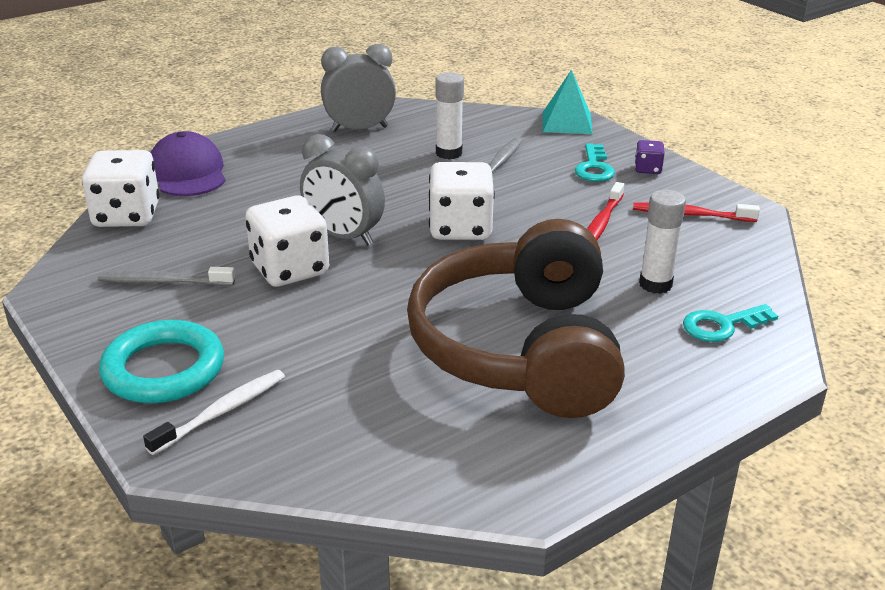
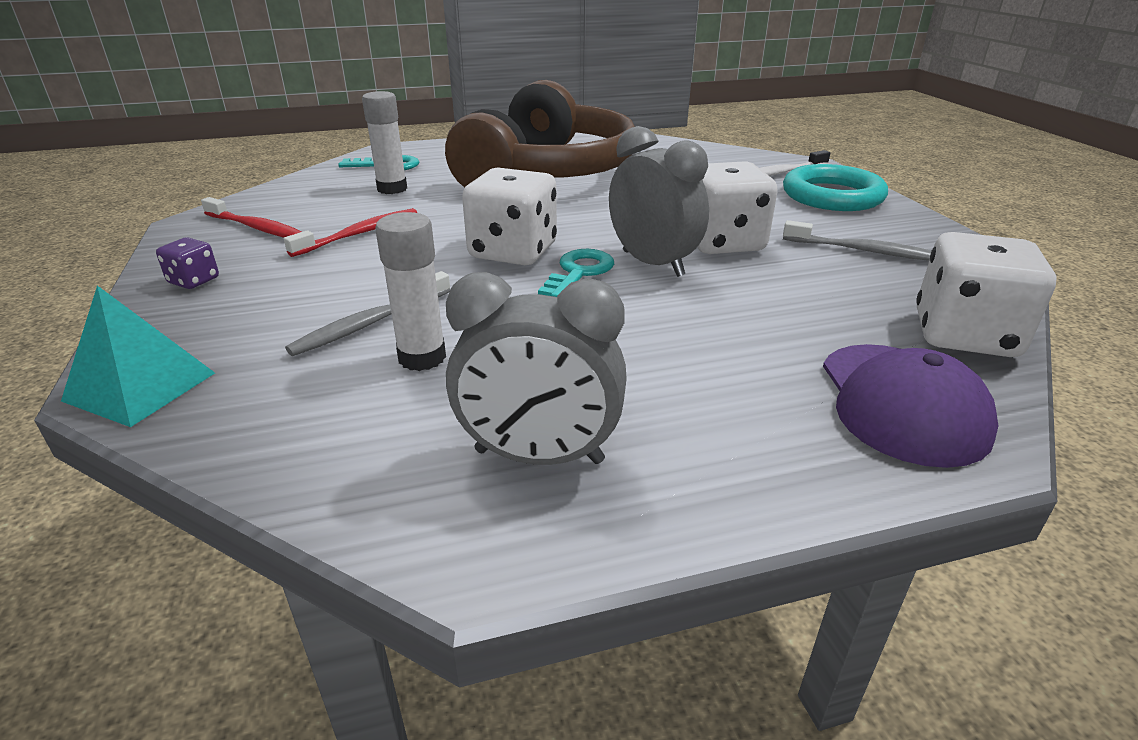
camera: 160 degrees left, 0 degrees up
turquoise key [575,144,615,182] -> turquoise key moved to [538,249,614,297]

